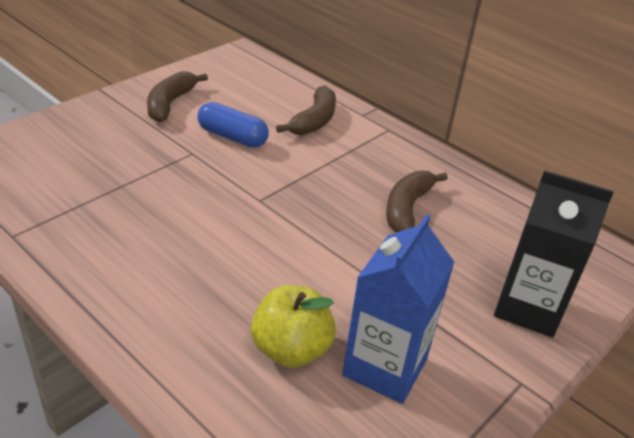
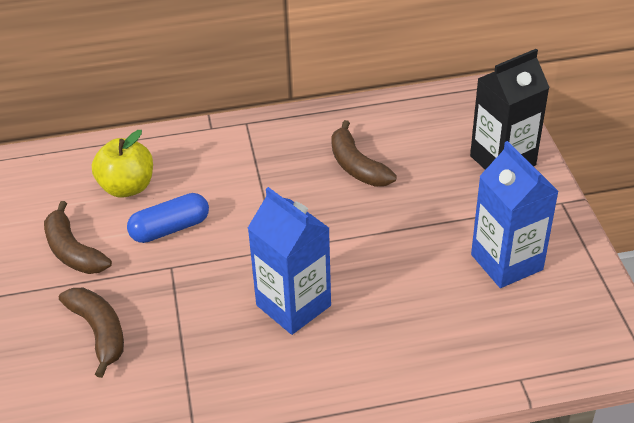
camera: 50 degrees left, 5 degrees up
yellow apple [251,285,336,368] -> yellow apple moved to [92,130,153,198]
brown banana [276,85,336,135] -> brown banana moved to [59,288,124,378]
none -> blue carton [248,187,331,335]

